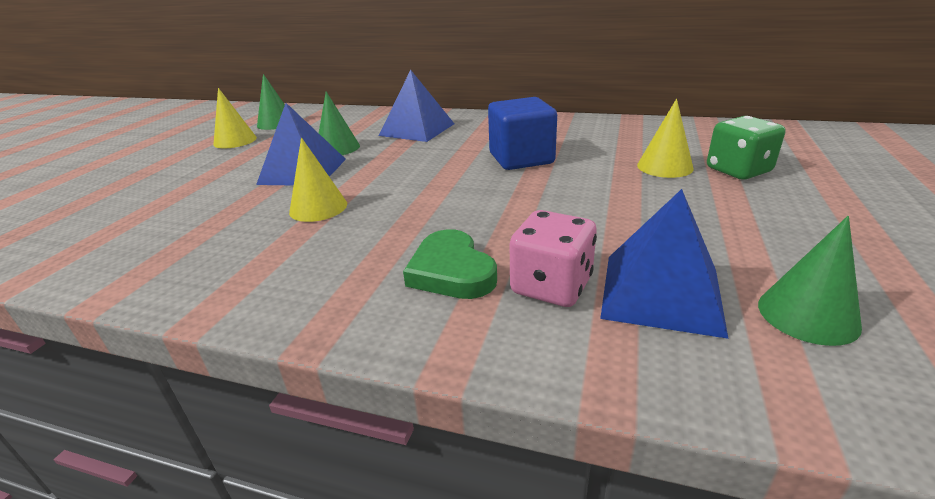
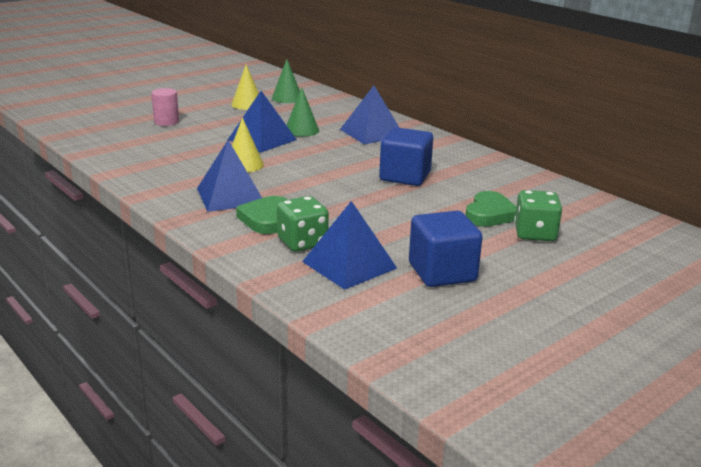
camera: 30 degrees right, 5 degrees down
pink dice [510,210,597,307] -> green dice [277,196,329,252]
yellow cone [637,99,693,178] -> green heart [466,191,516,227]
green cone [758,216,862,346] -> none
none -> pink cylinder [151,88,179,126]
none -> blue pyramid [197,140,262,212]
none -> blue cube [409,211,483,287]

